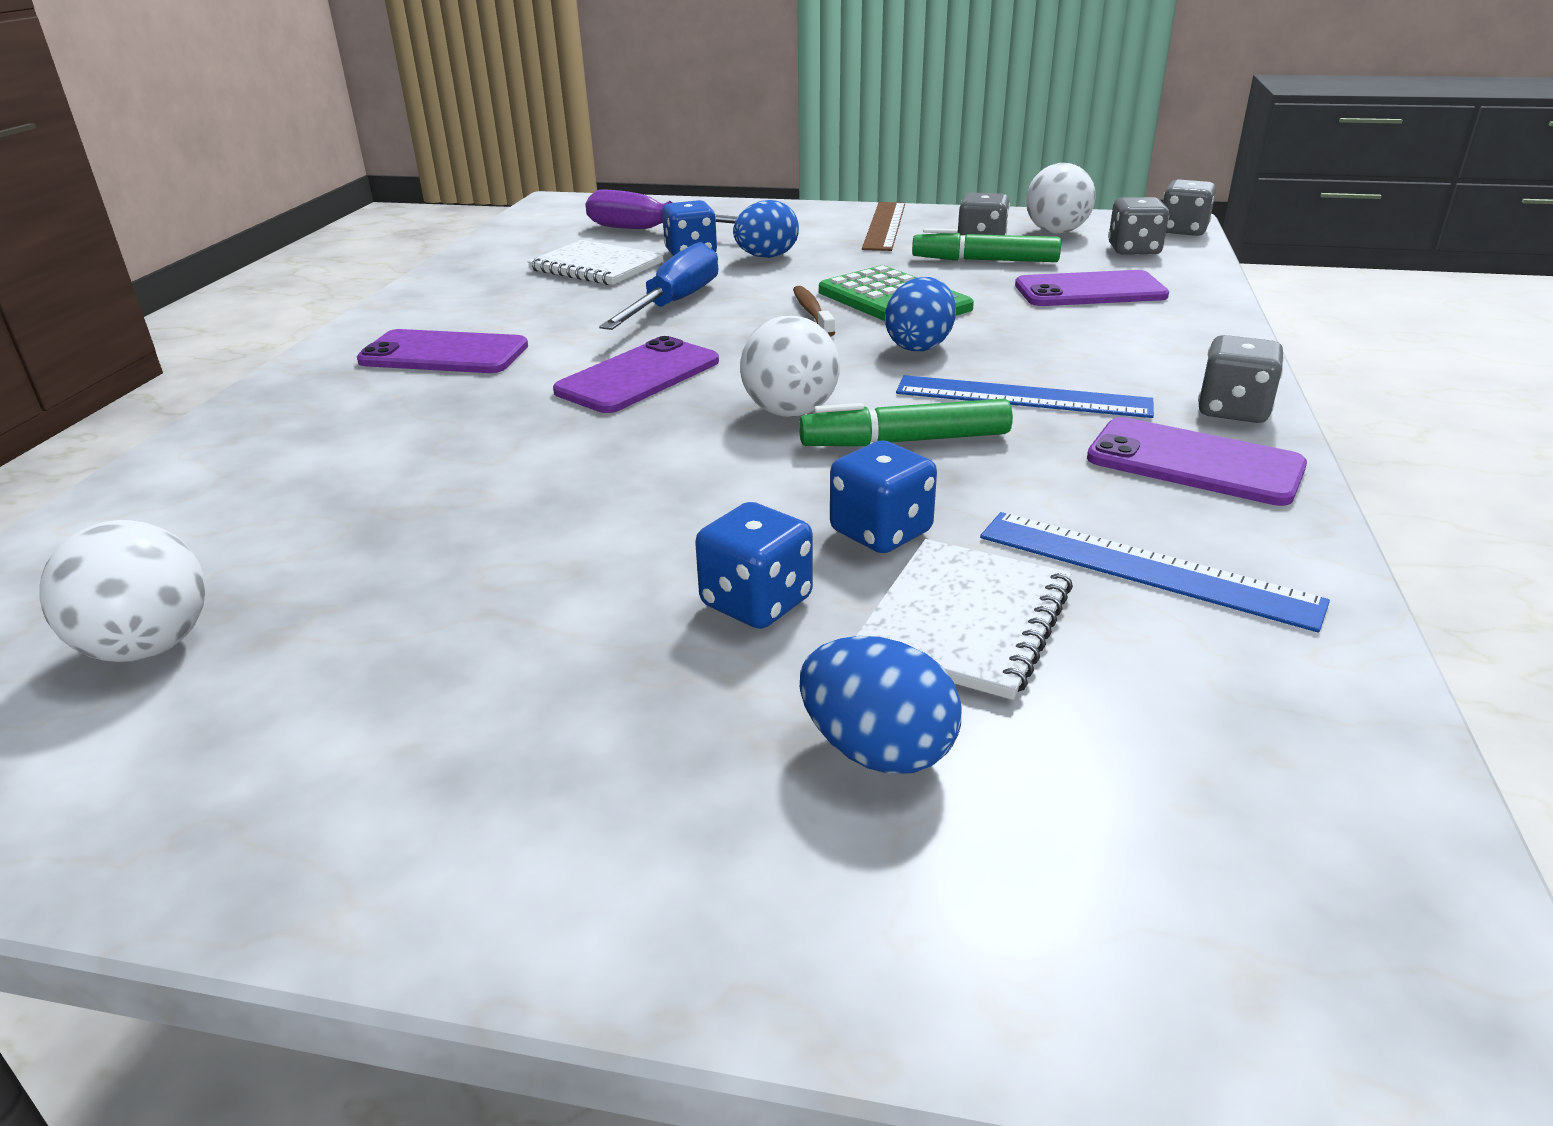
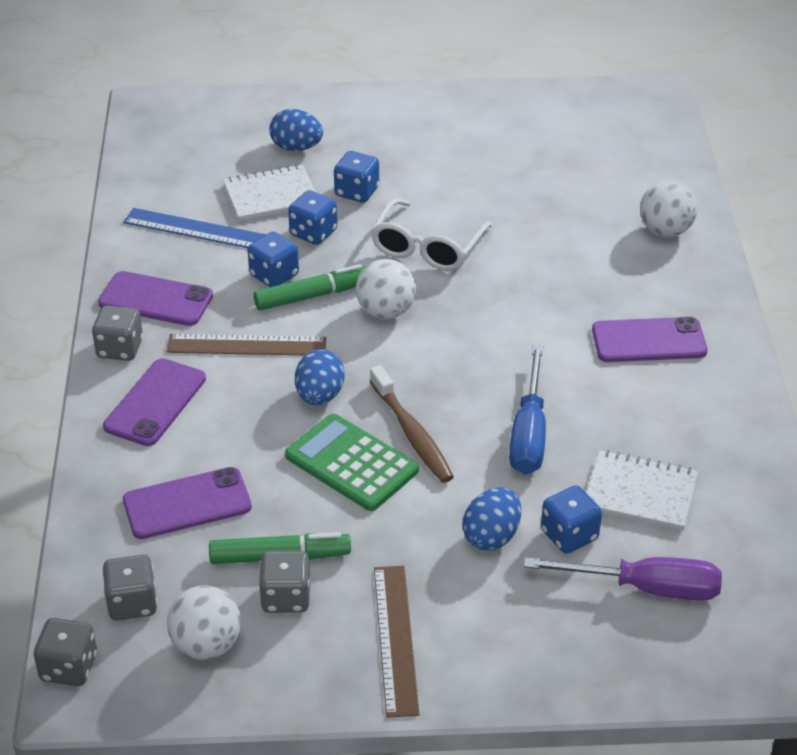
camera: 165 degrees right, 10 degrees up
white ball [39,520,205,662] -> white ball moved to [640,180,698,237]
purple phone [553,336,719,413] -> purple phone moved to [103,358,206,446]
brown toothbrush [793,286,835,337] -> brown toothbrush [370,365,454,483], size x1.52
white notebook [856,539,1073,700] -> white notebook turned 60 degrees clockwise [223,164,316,221]
blue ruler [896,375,1154,418] -> brown ruler [166,334,326,355]
none -> blue dice [248,231,299,287]
none -> white glasses [371,198,492,271]

